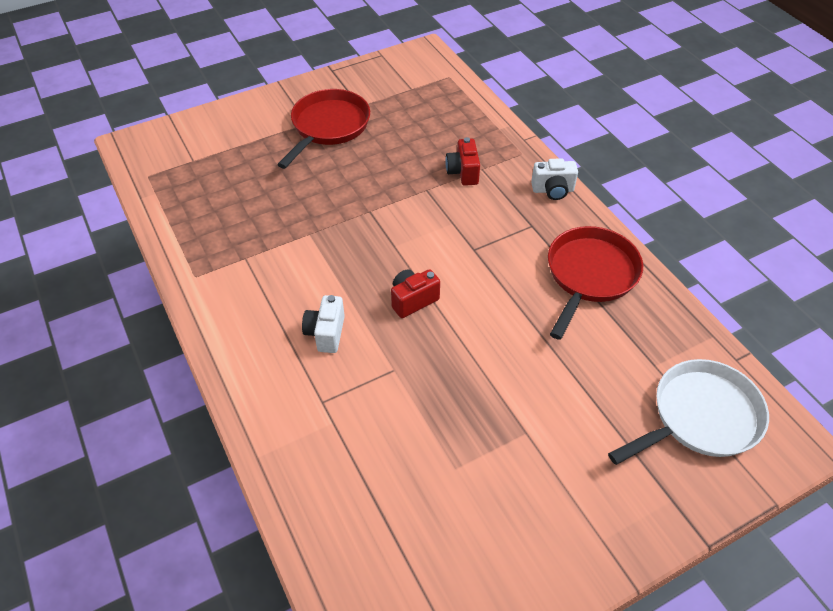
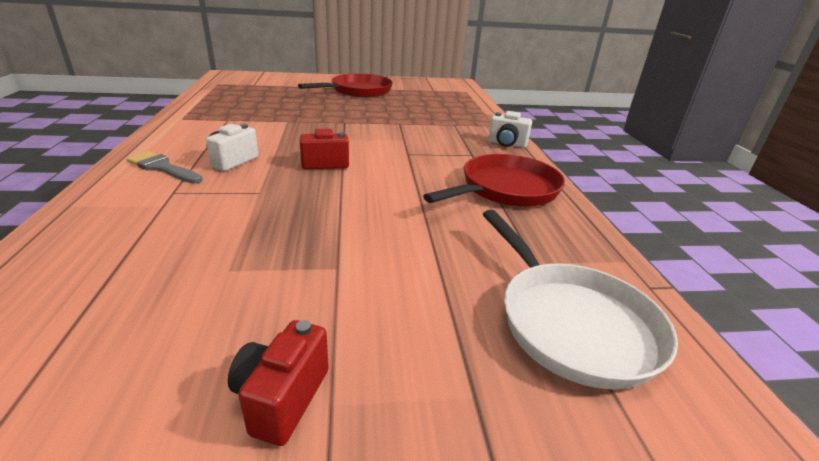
camera: 20 degrees right, 20 degrees down
red camera [445,137,480,186] -> red camera moved to [228,320,329,446]
white pan [608,359,769,465] -> white pan turned 75 degrees clockwise [483,210,678,389]
none -> grey brush [126,151,203,183]

